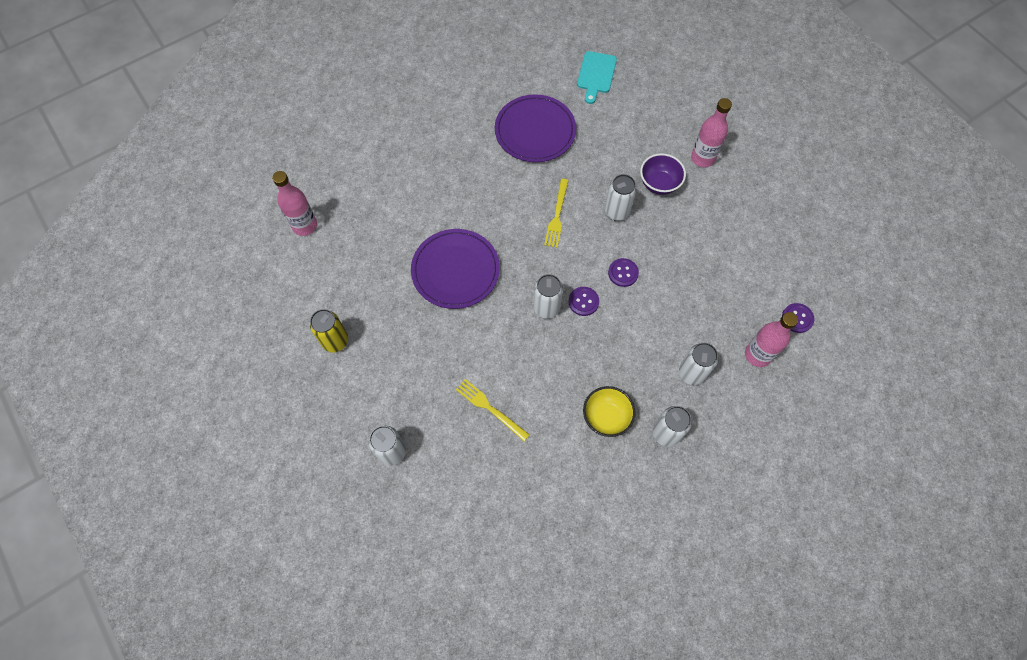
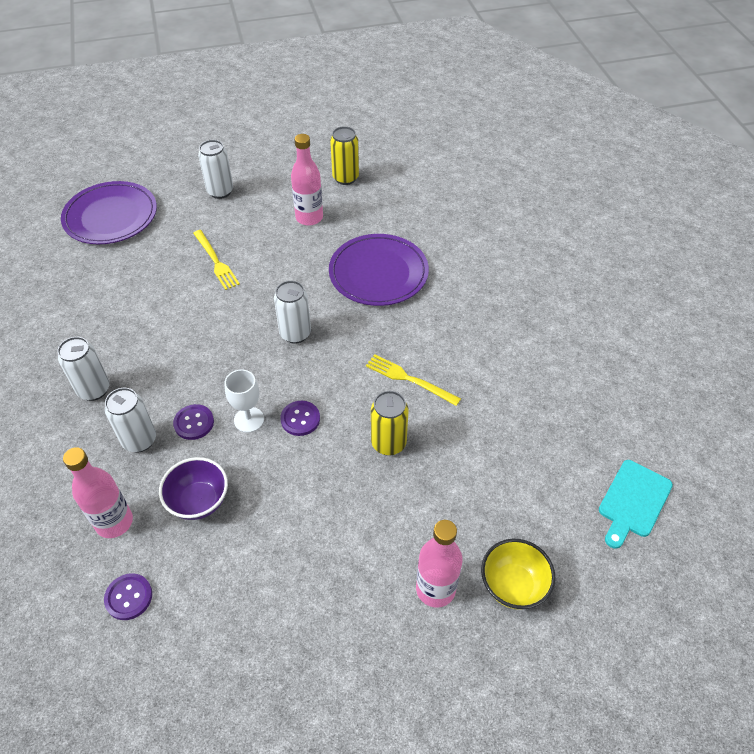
camera: 110 degrees right, 15 degrees down
pink bottle [272,171,317,236] -> pink bottle moved to [291,134,323,226]
yellow fork [456,379,530,441] -> yellow fork turned 90 degrees clockwise [193,230,240,290]
purple plate [495,94,576,162] -> purple plate moved to [61,181,157,244]
purple button [568,287,599,316] -> purple button moved to [173,404,214,440]
turquoise cutting board [577,51,617,104] -> turquoise cutting board turned 90 degrees counterclockwise [599,460,673,549]
yellow bowl [583,386,635,437] -> yellow bowl moved to [481,539,555,610]
white can [605,174,637,221] -> yellow can [371,391,409,456]
purple bowl [640,153,686,195] -> purple bowl moved to [159,457,228,520]
none -> white goblet [225,369,264,433]

